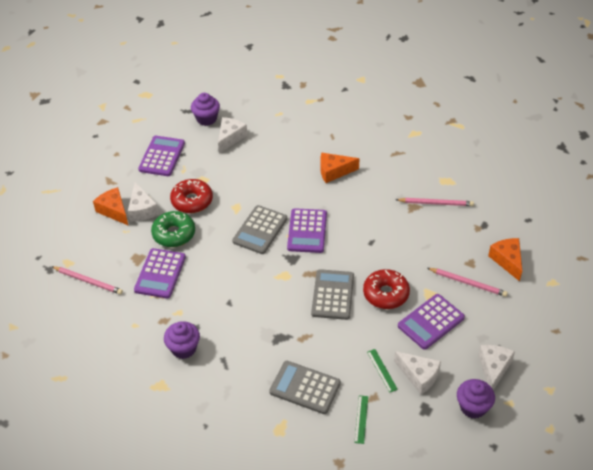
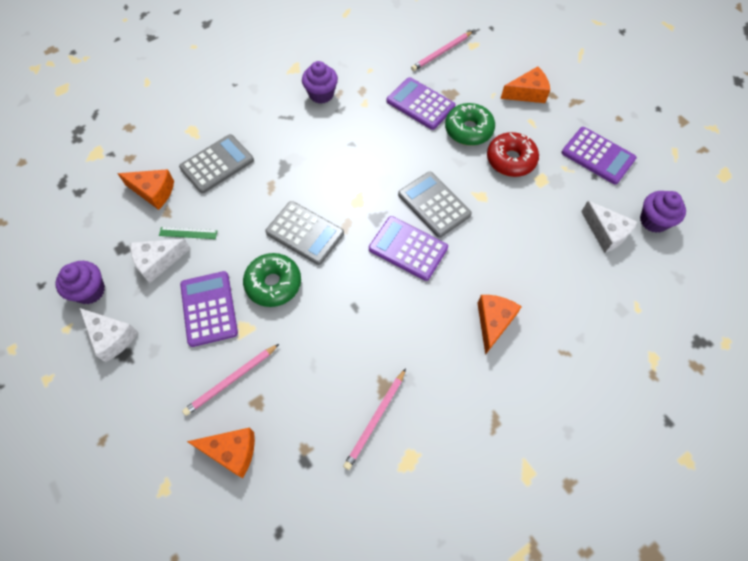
camera: 115 degrees right, 15 degrees up
white cheese [128,182,159,222] -> none
green ruler [354,395,368,444] -> orange cheese [117,169,174,210]
red donut [363,269,410,309] -> green donut [243,253,301,307]

